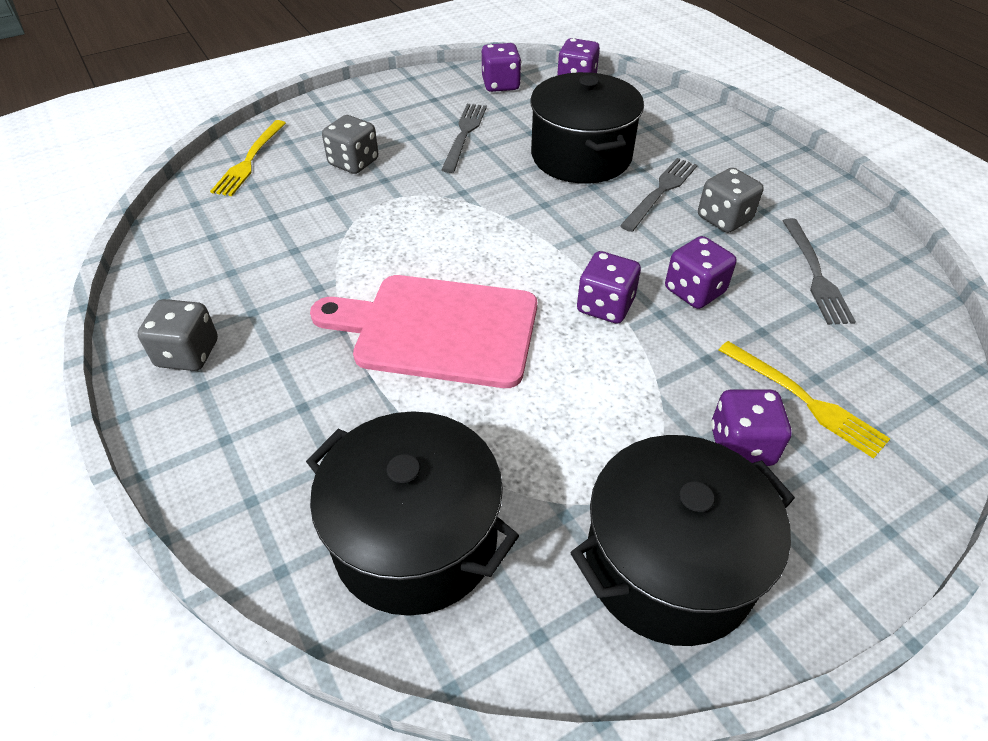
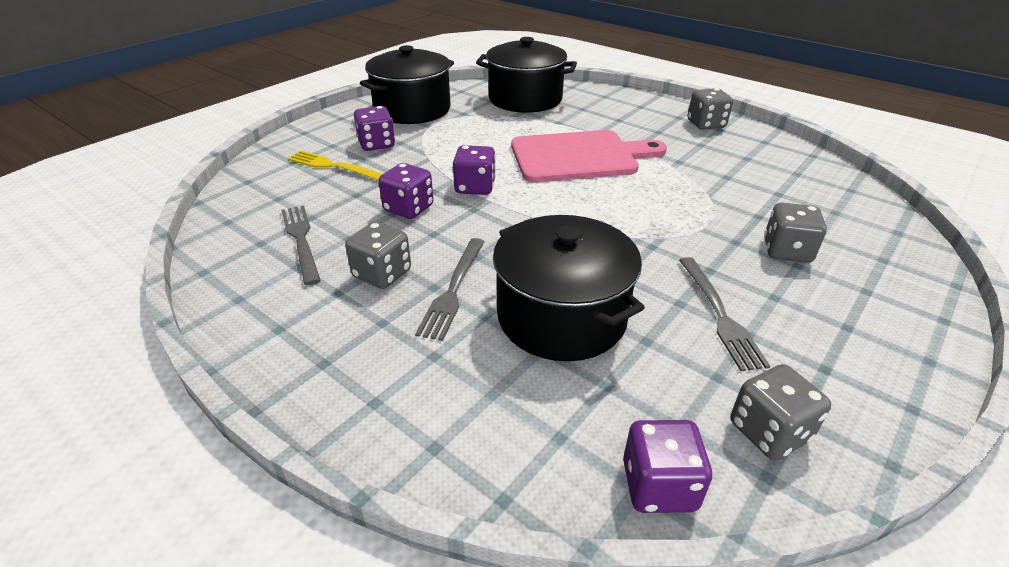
camera: 160 degrees right, 10 degrees down
yellow fork [210,120,286,196] -> none
purple dice [482,43,521,92] -> grey dice [730,364,831,460]

